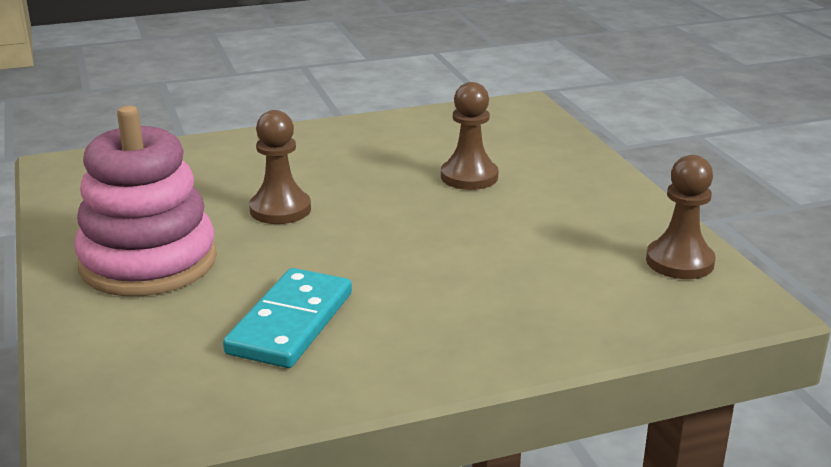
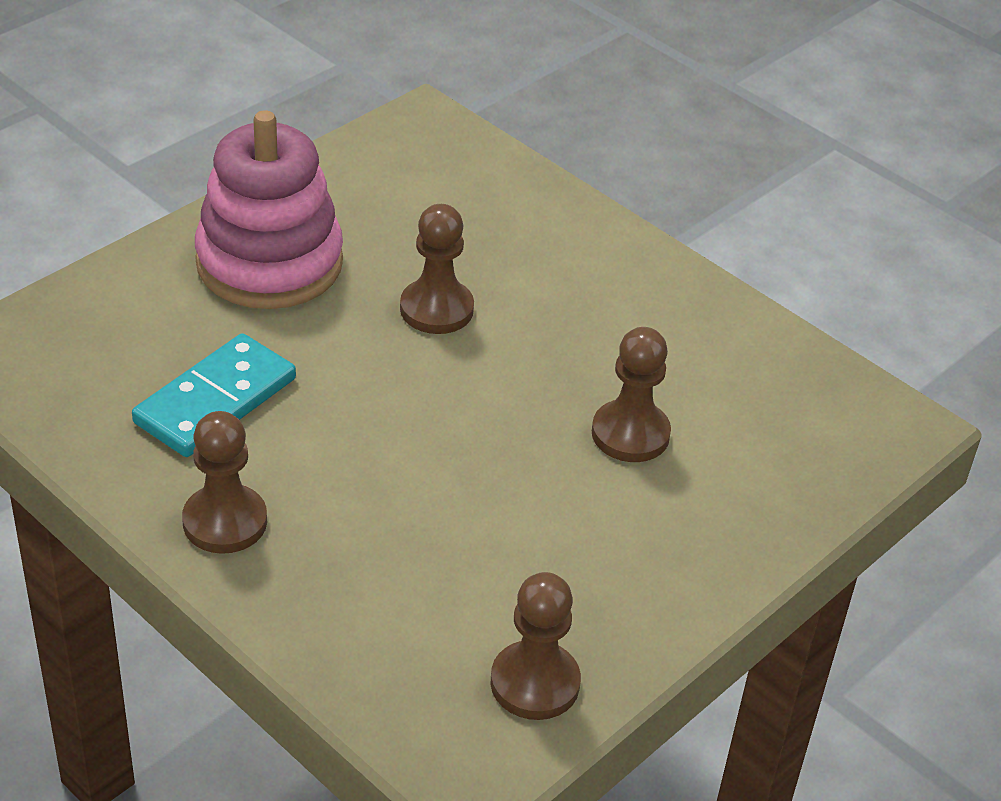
camera: 60 degrees right, 15 degrees up
turquoise domino [223,268,352,368] -> turquoise domino turned 45 degrees counterclockwise [132,333,296,457]
none -> brown pawn [182,411,267,554]

